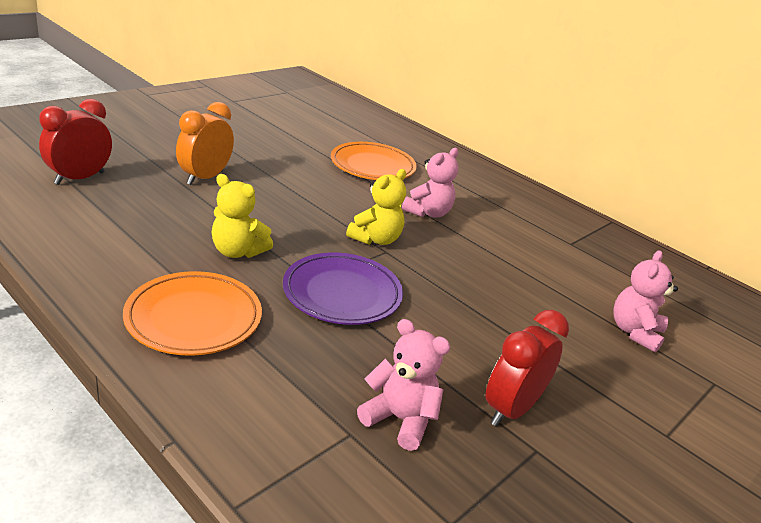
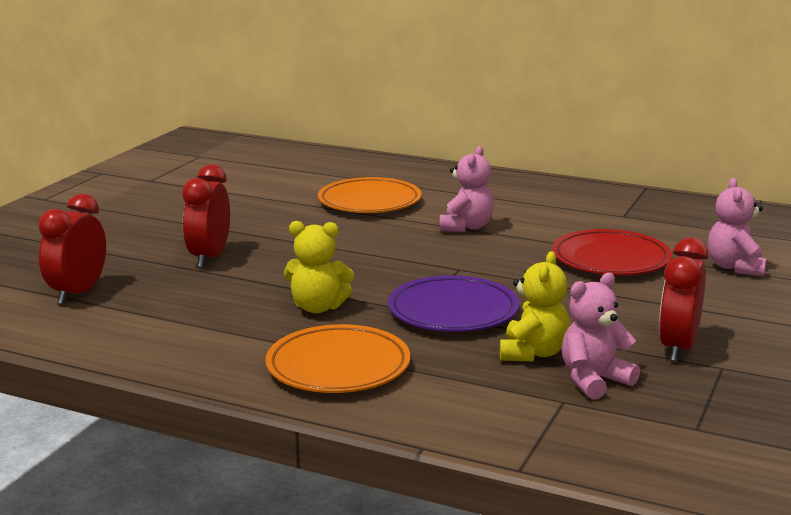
camera: 15 degrees left, 10 degrees down
orange clock [176,102,234,185] -> red clock [182,164,230,268]
yellow teddy bear [346,169,406,245] -> yellow teddy bear moved to [500,251,570,362]
pink teddy bear [357,319,450,451] -> pink teddy bear turned 45 degrees counterclockwise [561,273,640,399]
none -> red plate [552,229,672,275]

